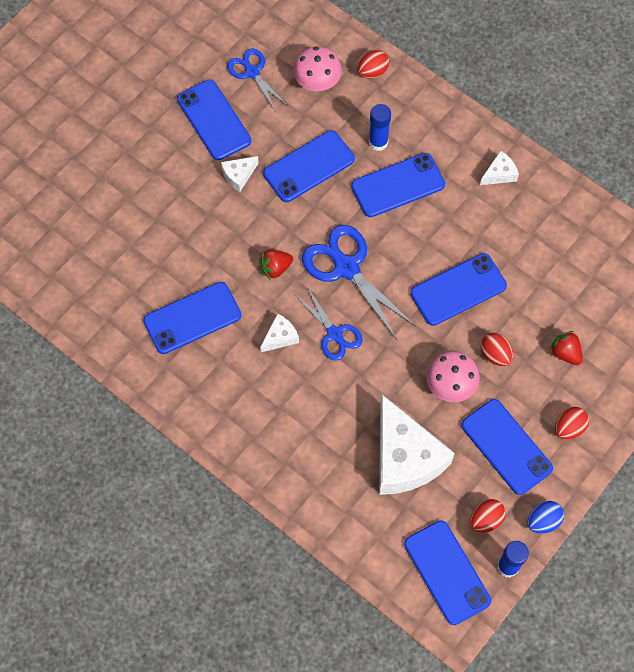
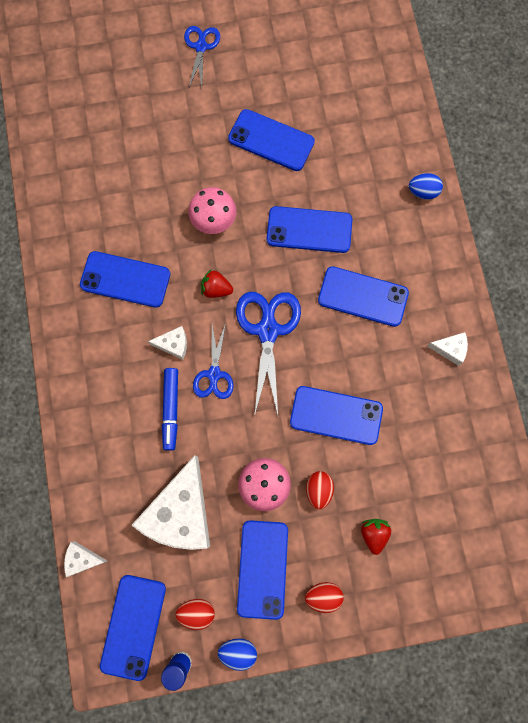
camera: 40 degrees right, 10 degrees up
blue phone [177,80,251,160] -> blue phone turned 75 degrees counterclockwise [228,109,315,171]
white cheese [221,156,259,192] -> white cheese moved to [64,541,107,577]
blue scissors [227,48,288,112] -> blue scissors moved to [184,26,220,88]
pink mushroom [293,46,342,91] -> pink mushroom moved to [188,187,236,234]
red egg [357,50,389,78] -> blue egg [409,173,443,200]
blue glue stick [369,104,391,151] -> none
none -> blue marker [162,368,178,451]

